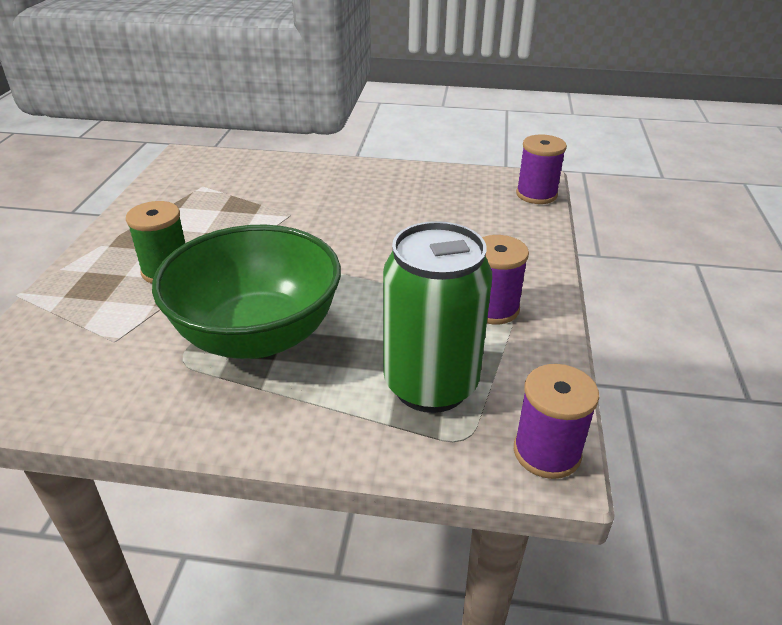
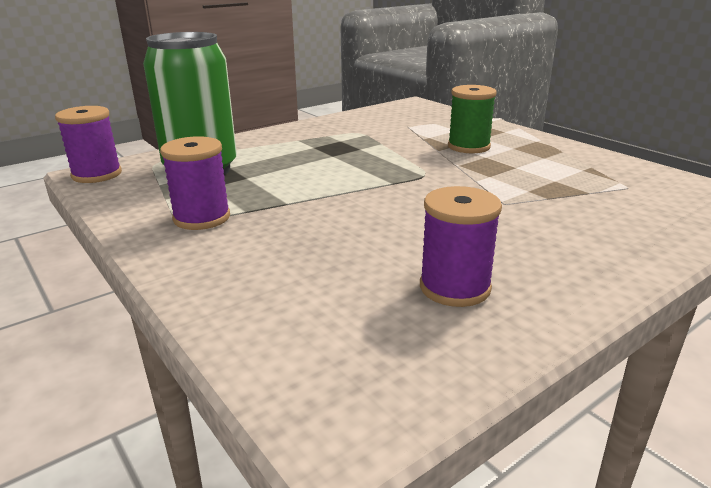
camera: 135 degrees right, 10 degrees down
green bowl [152,225,341,359] -> none
purple spool [516,134,567,204] -> purple spool moved to [420,186,502,307]

